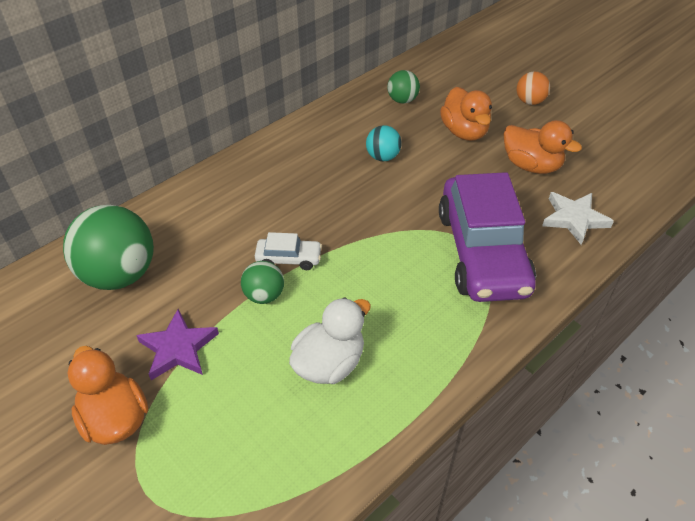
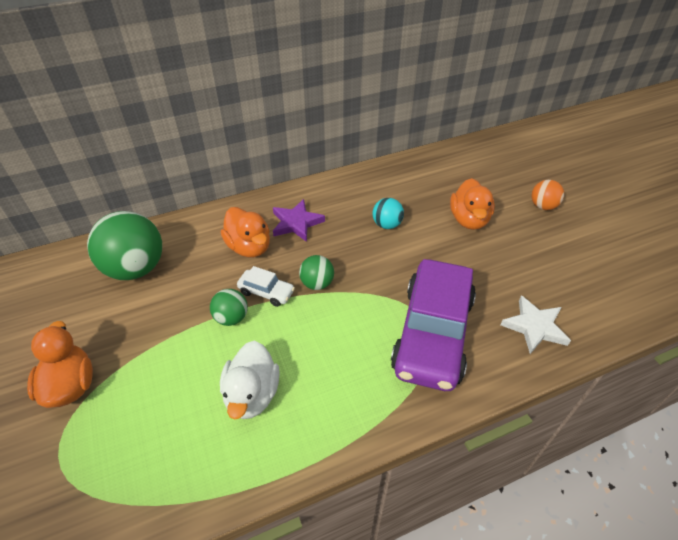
camera: 20 degrees right, 0 degrees up
purple star [136,309,219,380] -> purple star moved to [273,199,325,242]
white duck [289,297,371,384] -> white duck turned 120 degrees clockwise [220,341,280,420]
green ball [387,70,420,104] -> green ball moved to [299,255,334,290]
orange duck [503,120,582,174] -> orange duck moved to [221,207,270,257]

